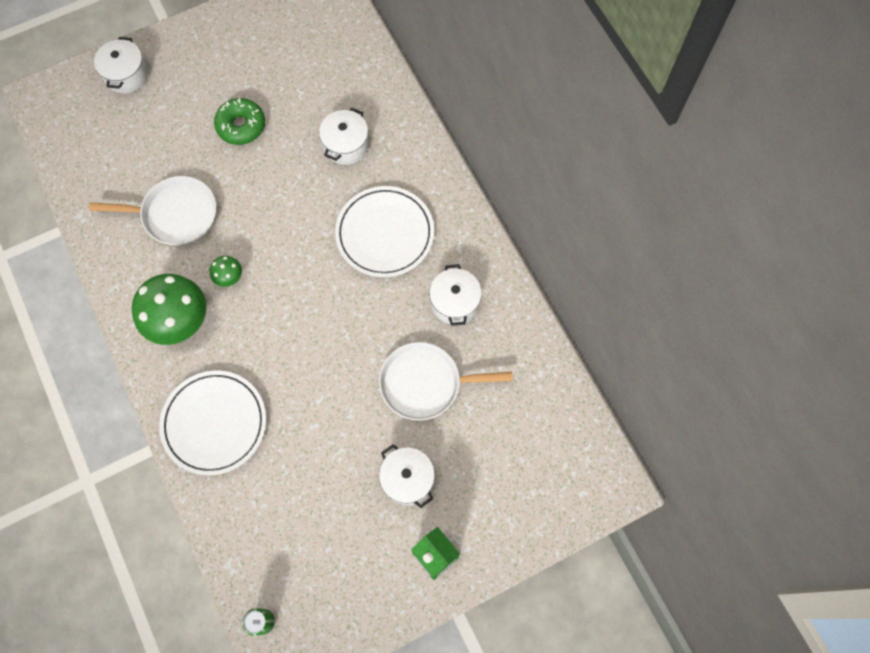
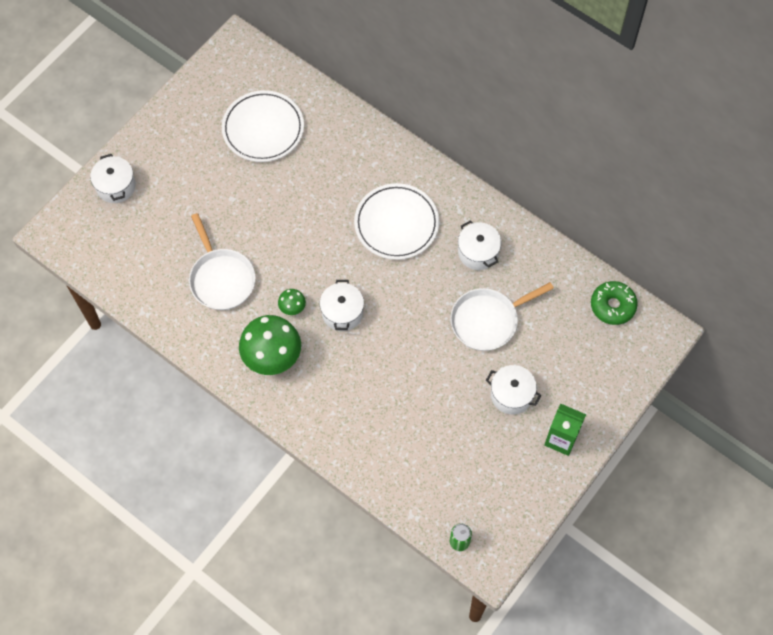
camera: 25 degrees left, 5 degrees down
white pan [89,176,216,246] -> white pan turned 90 degrees clockwise [189,213,256,310]
white plate [159,370,266,475] -> white plate moved to [222,90,304,162]
green donut [214,98,265,145] -> green donut moved to [591,281,638,325]
white pot [319,107,369,165] -> white pot moved to [320,280,364,331]

